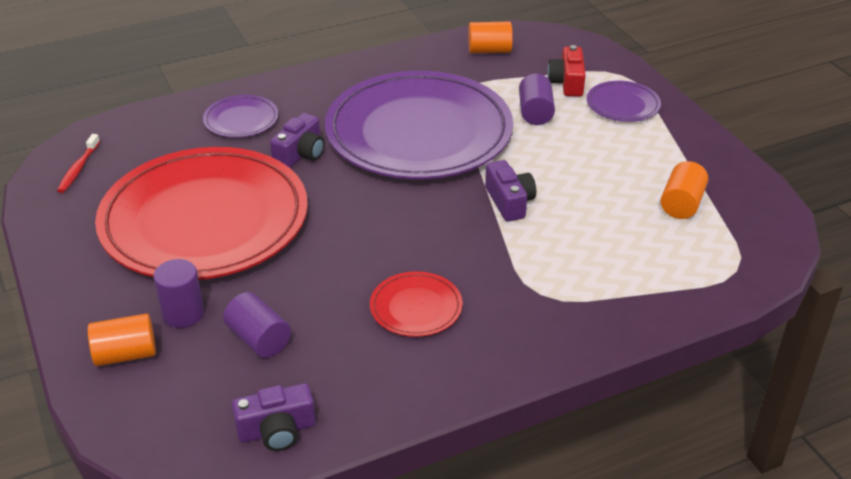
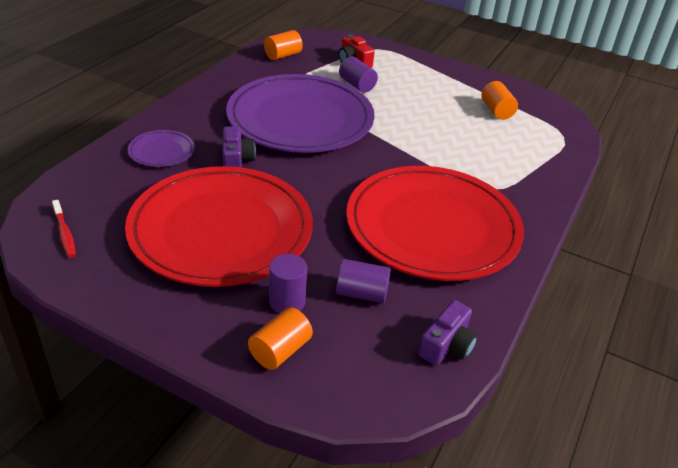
camera: 40 degrees left, 0 degrees up
red plate [370,271,463,337] -> red plate [346,166,524,281], size x2.46
purple camera [485,160,536,222] -> none
purple plate [587,81,661,122] -> none

